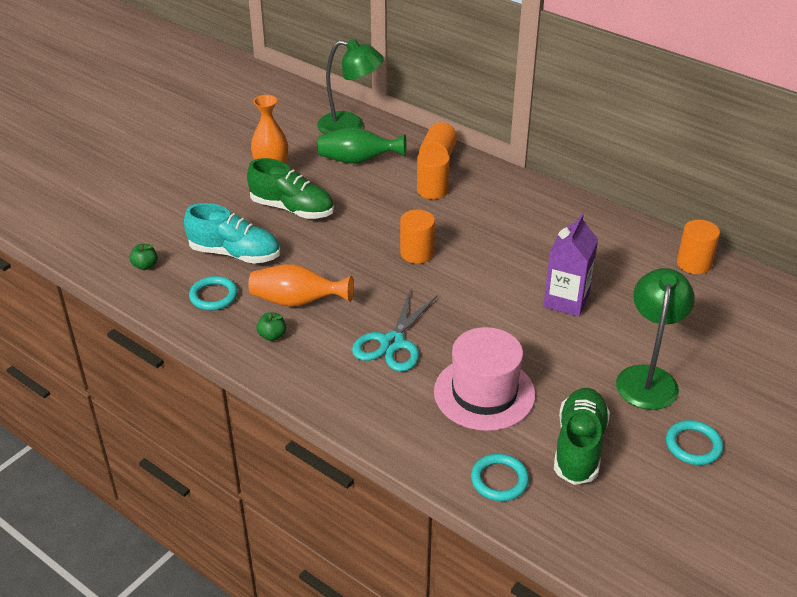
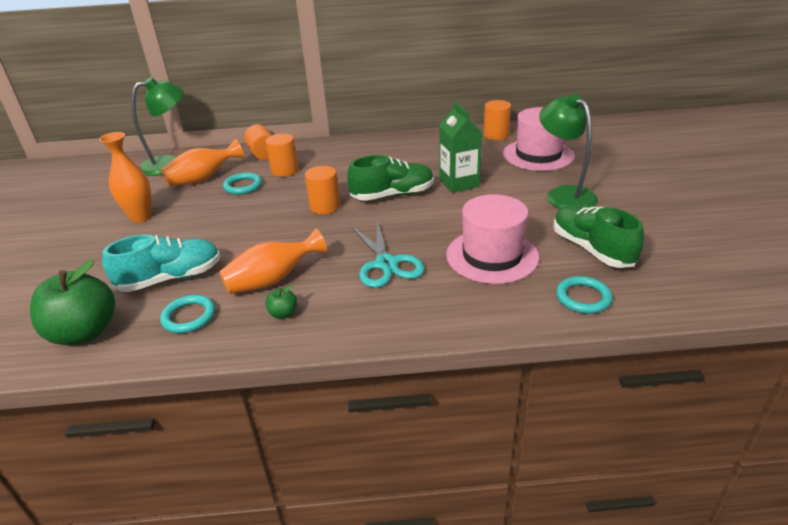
camera: 40 degrees left, 5 degrees down
green apple [130,244,158,270] -> green apple [30,260,115,345], size x2.33
green shoe [247,158,334,219] -> green shoe moved to [347,155,434,201]
green vase [318,127,406,164] -> orange vase [161,139,244,186]
purple carton [543,213,598,317] -> green carton [439,102,482,193]
turquoise ring [666,420,723,465] -> turquoise ring moved to [223,172,262,195]
none -> pink hat [503,107,575,171]

